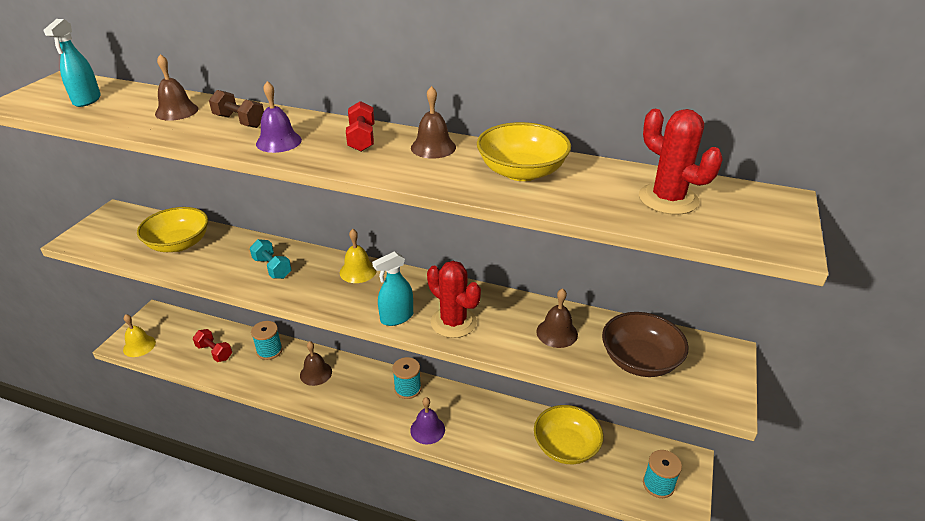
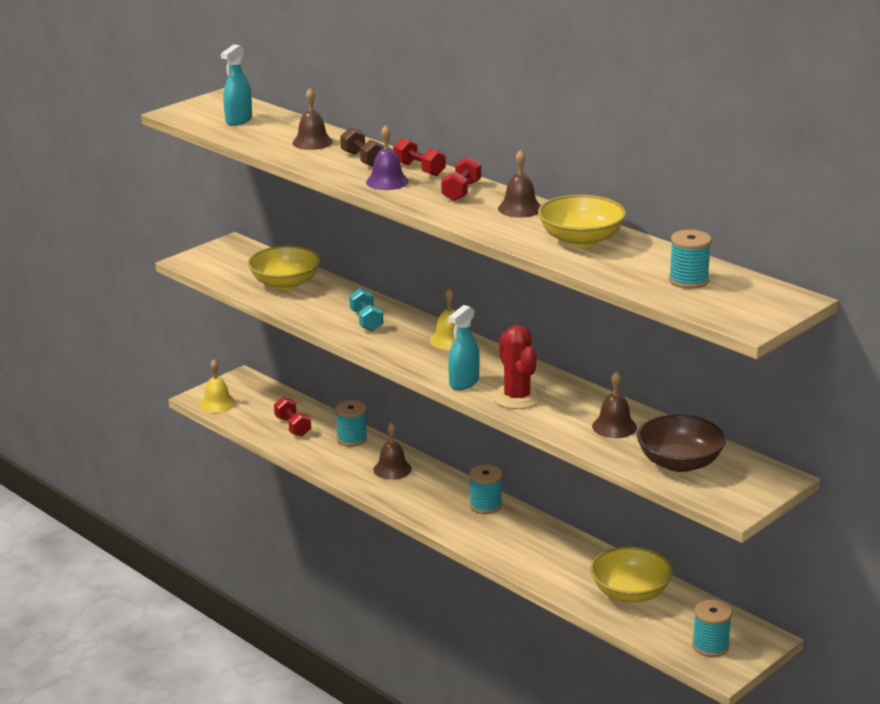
camera: 25 degrees right, 10 degrees down
turquoise spray bottle [372,251,413,326] -> turquoise spray bottle turned 45 degrees counterclockwise [448,305,480,390]
purple bell [410,397,445,445] -> none
red cactus [639,109,723,215] -> turquoise spool [669,230,712,289]
none -> red dumbbell [393,138,446,176]

